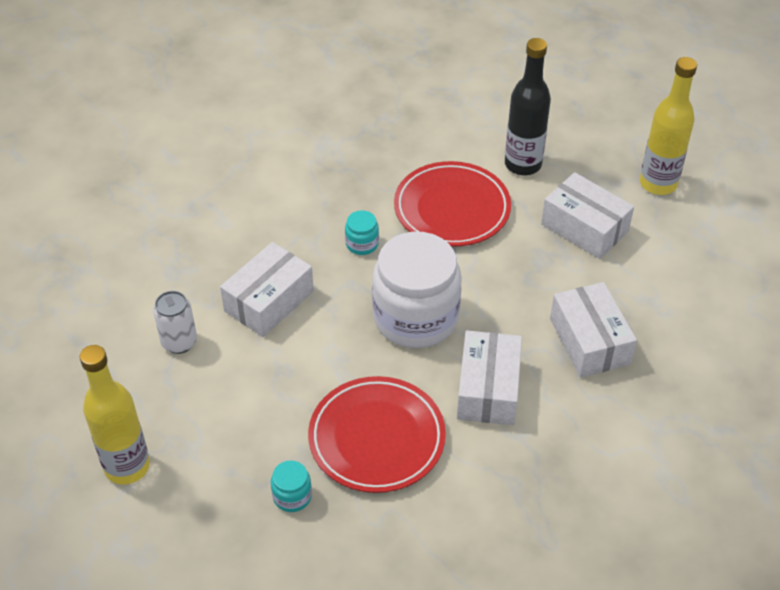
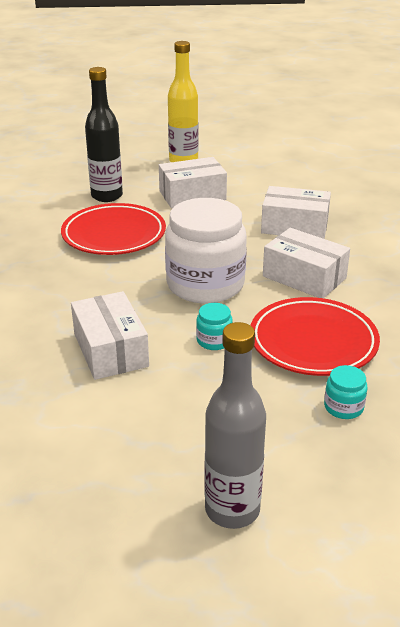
camera: 60 degrees left, 15 degrees down
yellow bottle [80,345,150,485] -> grey bottle [204,322,266,529]
white can [153,291,197,354] -> none
turquoise jar [345,210,379,255] -> turquoise jar moved to [196,303,233,350]

